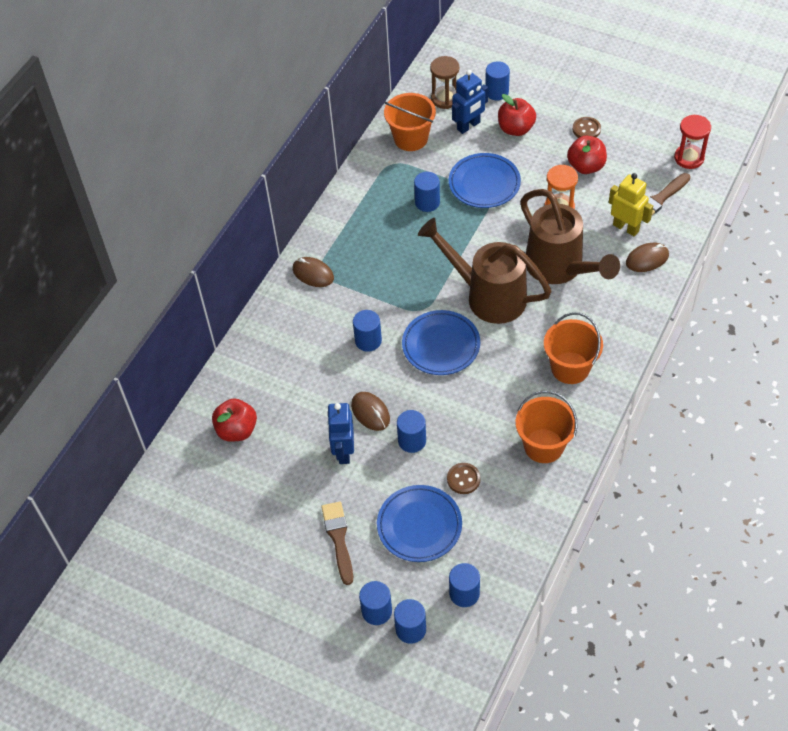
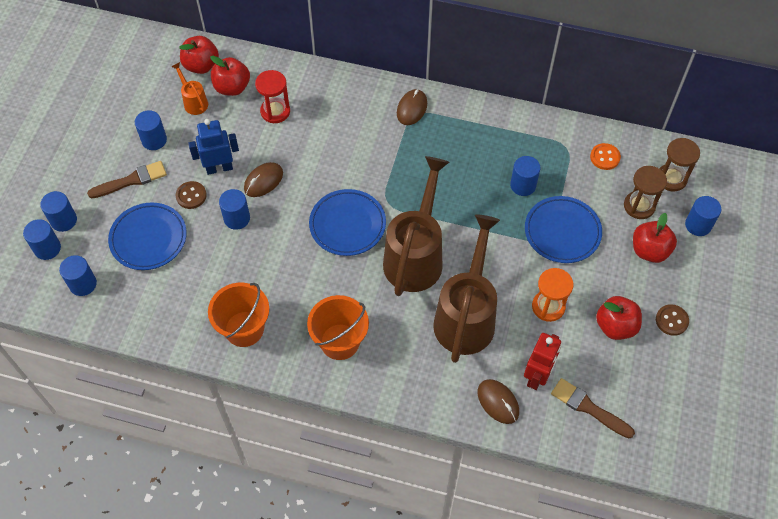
camera: 75 degrees right, 5 degrees up
blue cylinder [353,310,382,352] -> blue cylinder moved to [135,110,167,150]
orange bucket [384,93,436,151] -> orange button [590,143,621,170]
brown button [447,463,481,494] -> brown button moved to [176,181,207,209]
blue robot [452,70,488,134] -> brown hourglass [624,166,667,219]
brown watering can [520,189,620,284] -> brown watering can turned 150 degrees clockwise [433,214,500,363]
yellow robot [609,173,653,237] -> red robot [524,333,561,390]
red hourglass [674,114,711,169] -> red hourglass moved to [255,70,290,123]
none -> orange watering can [171,62,208,115]
none -> red apple [179,36,219,74]

